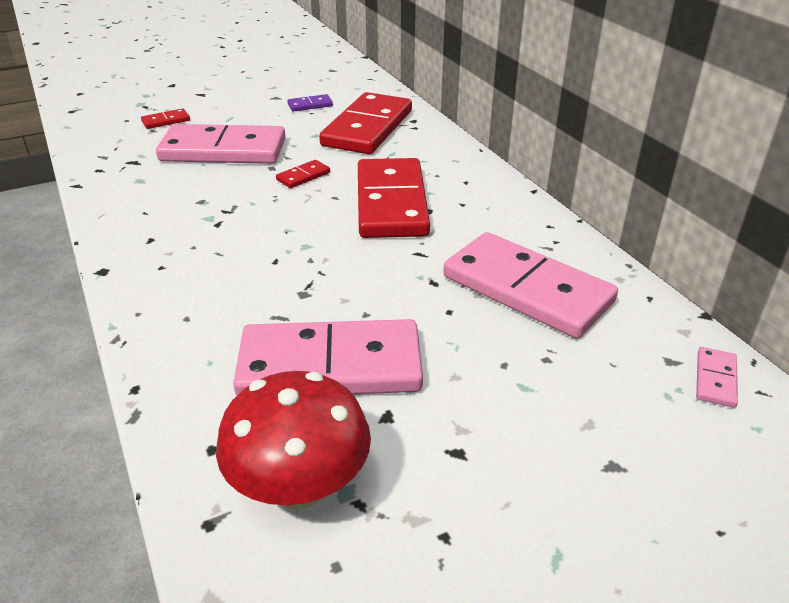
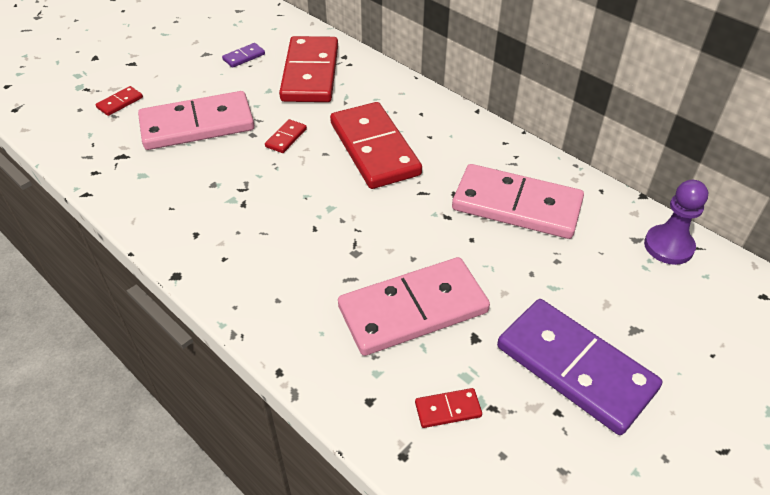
camera: 20 degrees left, 10 degrees up
red mushroom [216,371,371,510] -> red domino [415,388,482,428]
pink domino [696,347,738,408] -> purple pawn [644,180,708,265]
none -> purple domino [497,299,662,435]

